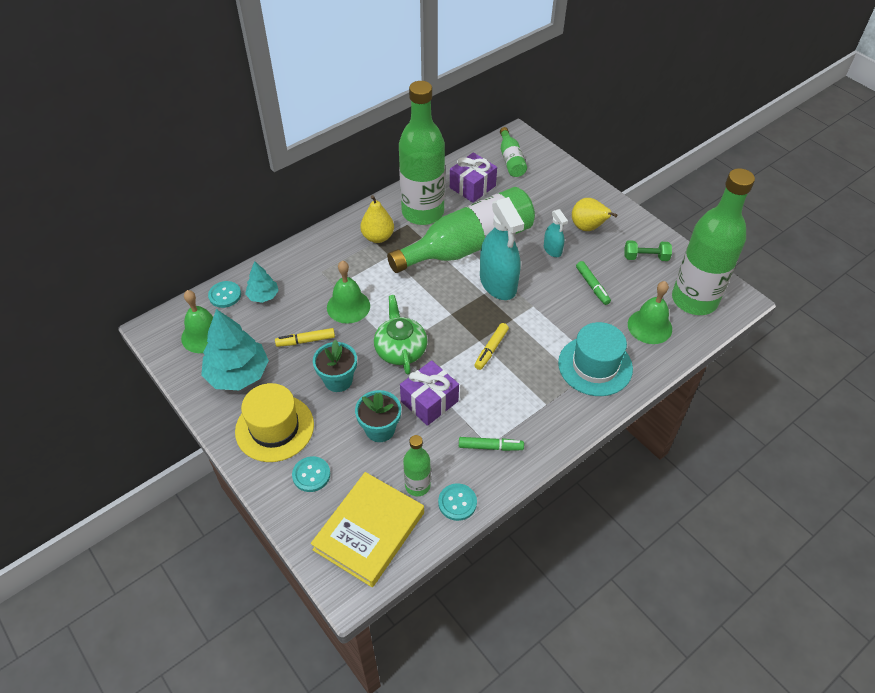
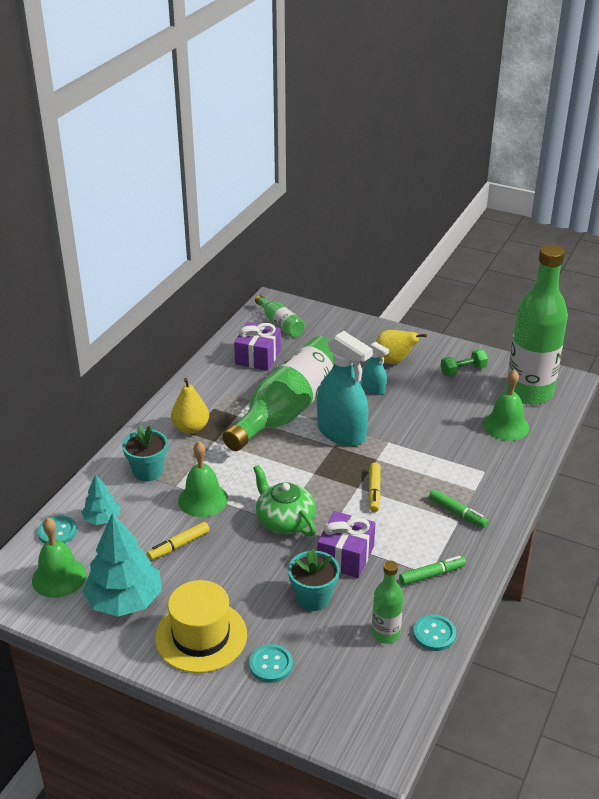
camera: 25 degrees left, 15 degrees down
yellow book [311,472,424,587] -> none
turquoise flower pot [313,340,357,392] -> turquoise flower pot moved to [122,425,168,481]
green bottle [399,81,445,225] -> none
turquoise hat [558,322,633,396] -> none
green marker [576,261,611,305] -> green marker moved to [429,489,489,528]

